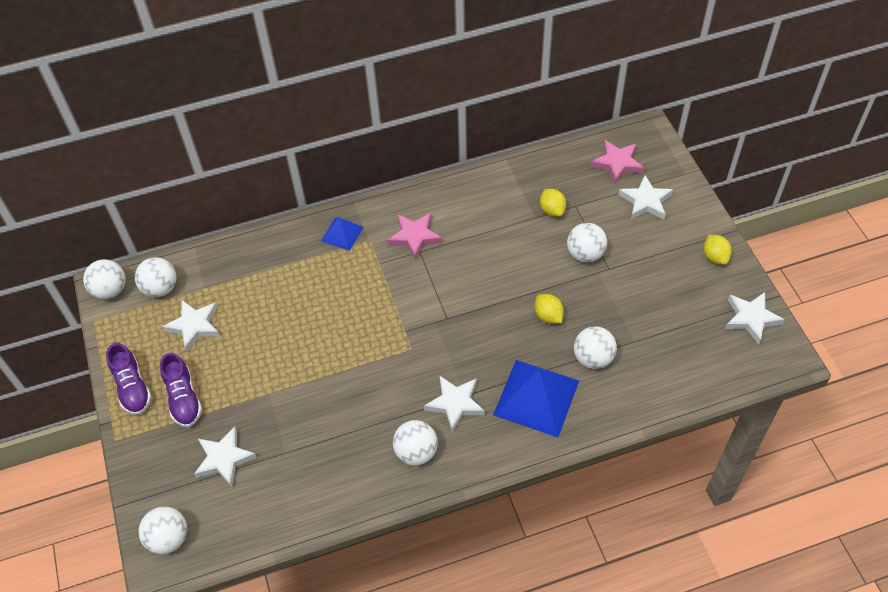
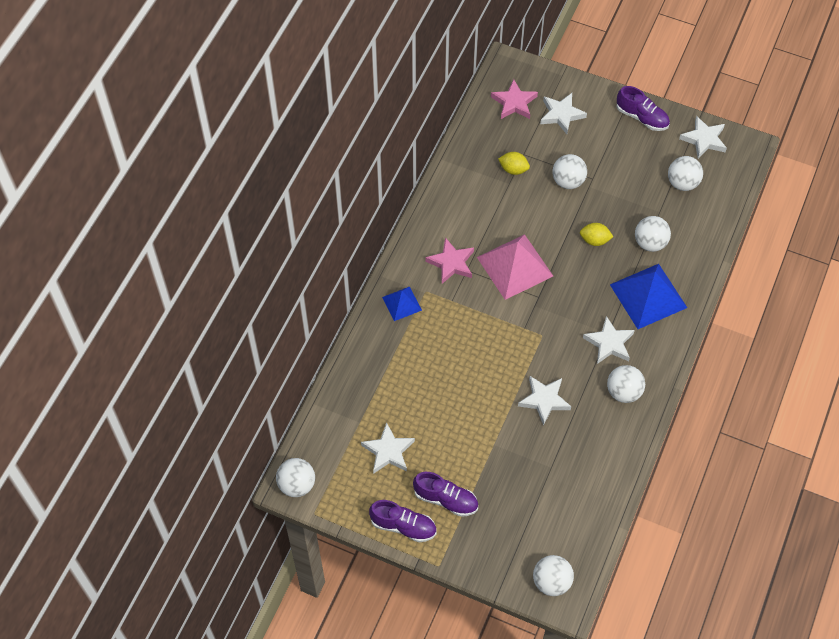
camera: 50 degrees left, 5 degrees up
white ball [135,257,176,298] -> white ball moved to [668,156,703,191]
white star [194,427,257,487] -> white star moved to [518,376,571,426]
yellow lemon [704,235,732,265] -> purple shoe [617,86,670,131]
none -> pink pyramid [477,234,553,300]

